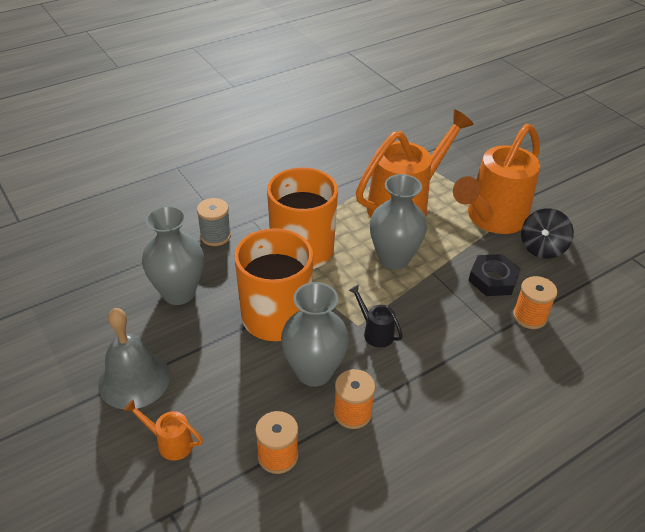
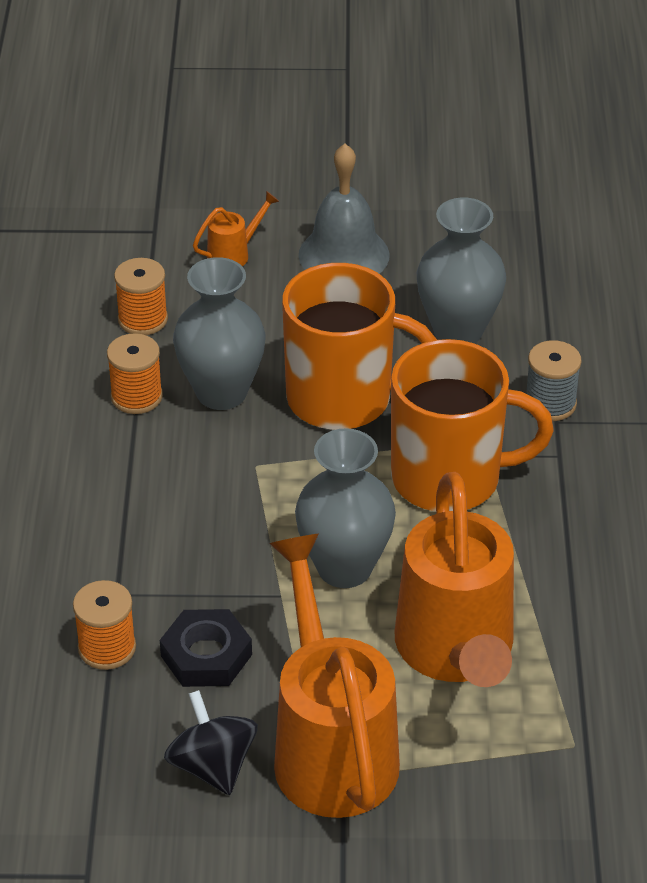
camera: 125 degrees right, 0 degrees up
black watering can [348,285,403,348] -> none

